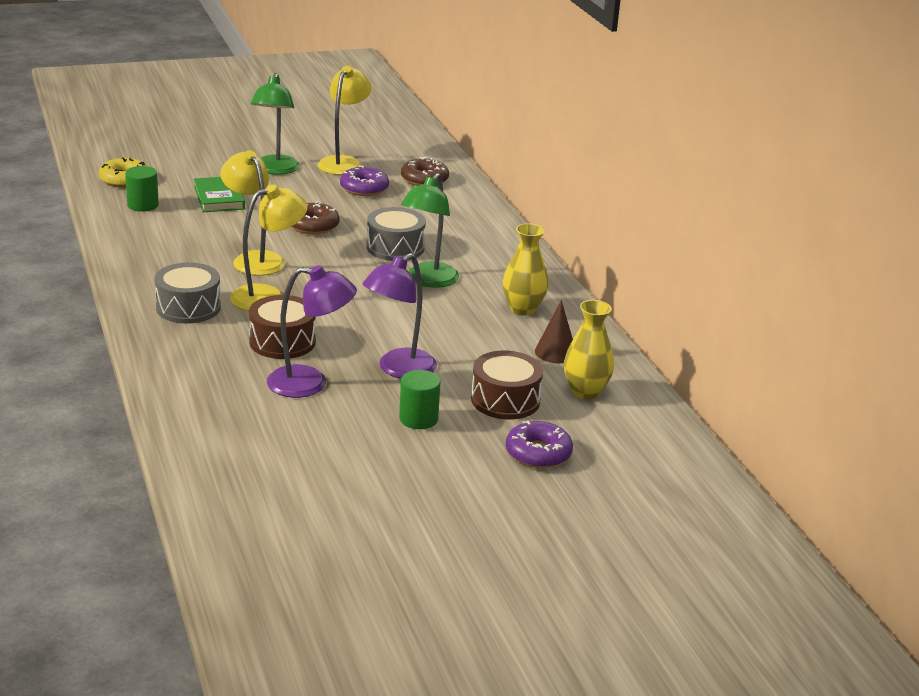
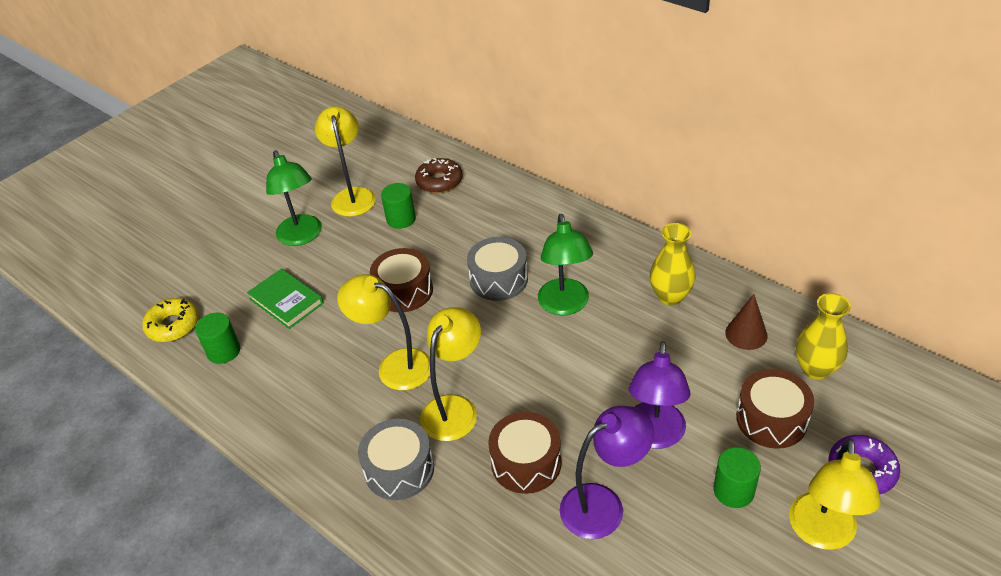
camera: 25 degrees left, 15 degrees up
brown donut [291,201,340,234] -> brown drum [370,248,433,312]
purple donut [340,166,389,196] -> green cylinder [381,183,416,229]
none -> yellow lamp [789,439,881,550]

